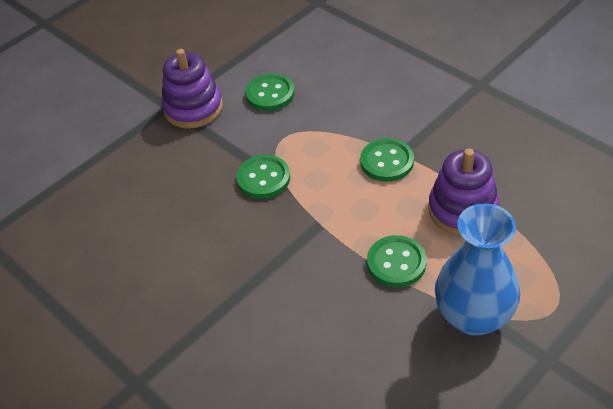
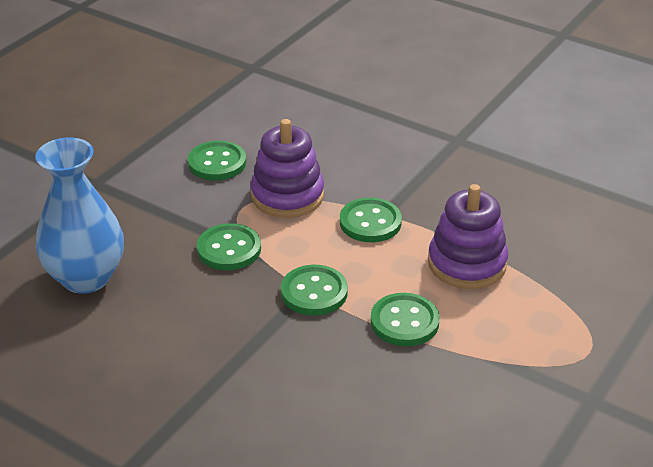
camera: 15 degrees left, 10 degrees down
purple stacking toy [161,49,223,129] -> purple stacking toy moved to [250,119,324,218]
blue vase [435,203,520,336] -> blue vase moved to [35,137,124,294]
none -> green button [281,265,348,316]

